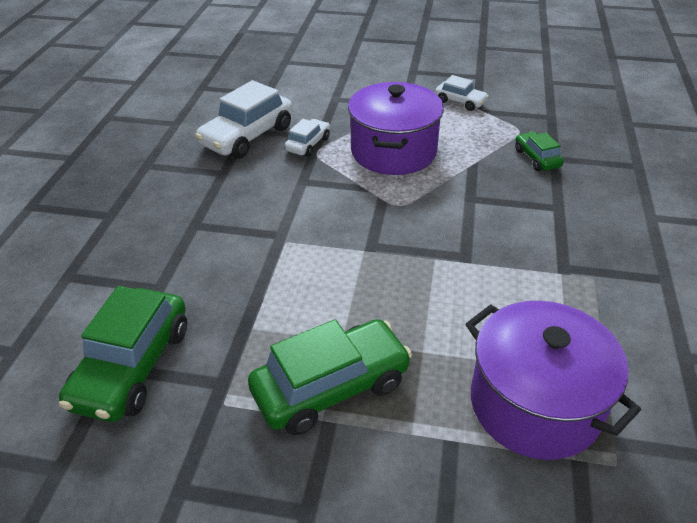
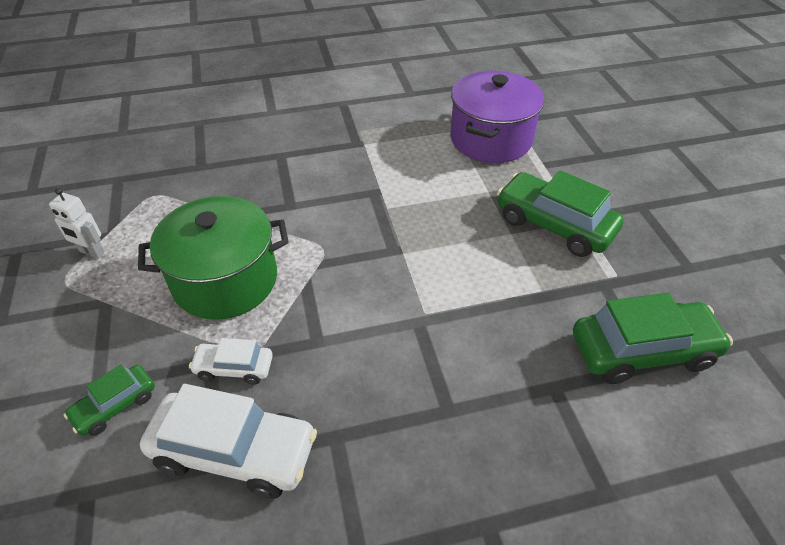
camera: 115 degrees left, 5 degrees up
purple pot [348,82,444,175] -> green pot [138,196,289,320]
white car [435,75,489,111] -> white robot [49,188,105,258]
green car [515,132,564,171] -> green car moved to [64,364,155,436]

